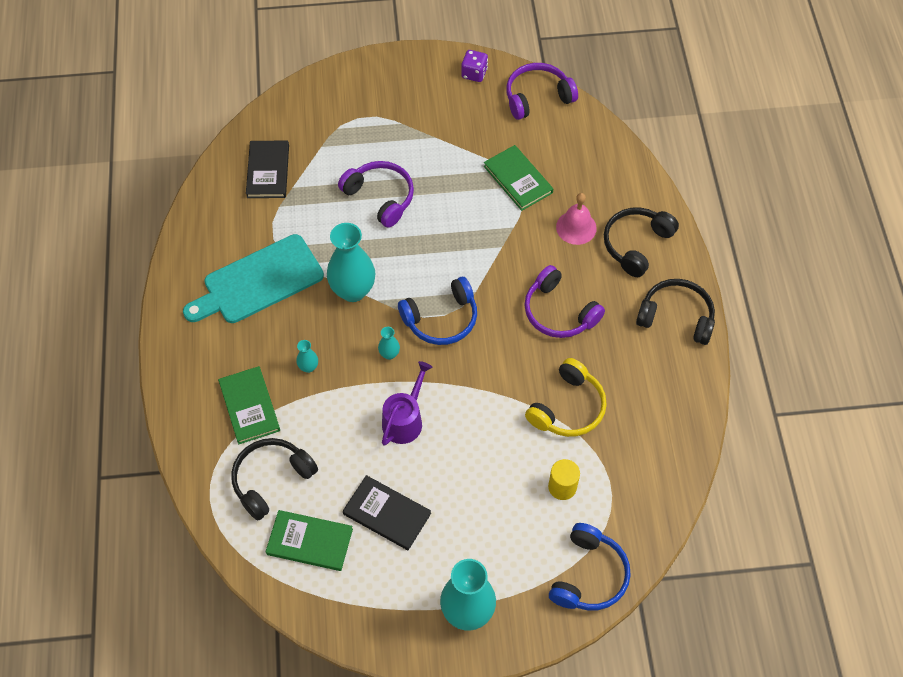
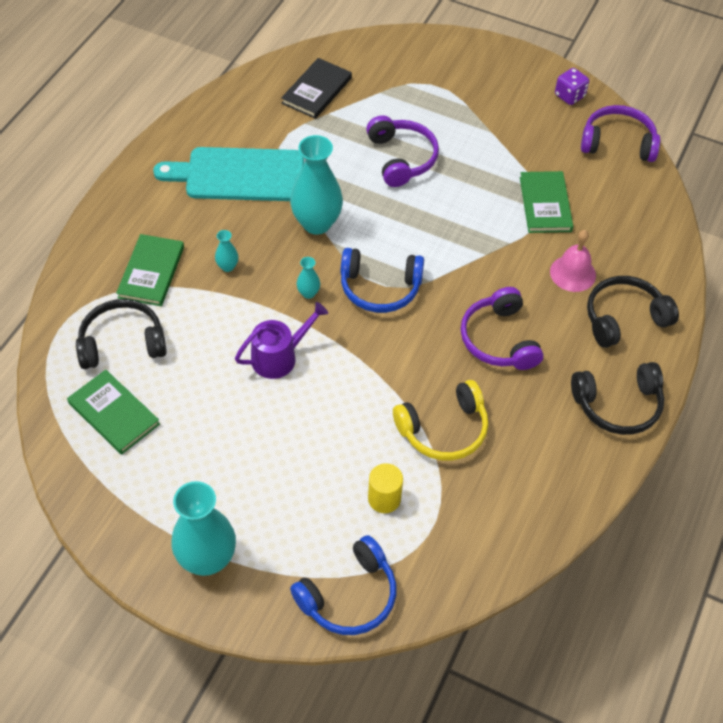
camera: 30 degrees right, 5 degrees down
black book [343,475,431,550] -> none
black headphones [636,279,715,345] -> black headphones turned 120 degrees clockwise [571,362,664,435]

